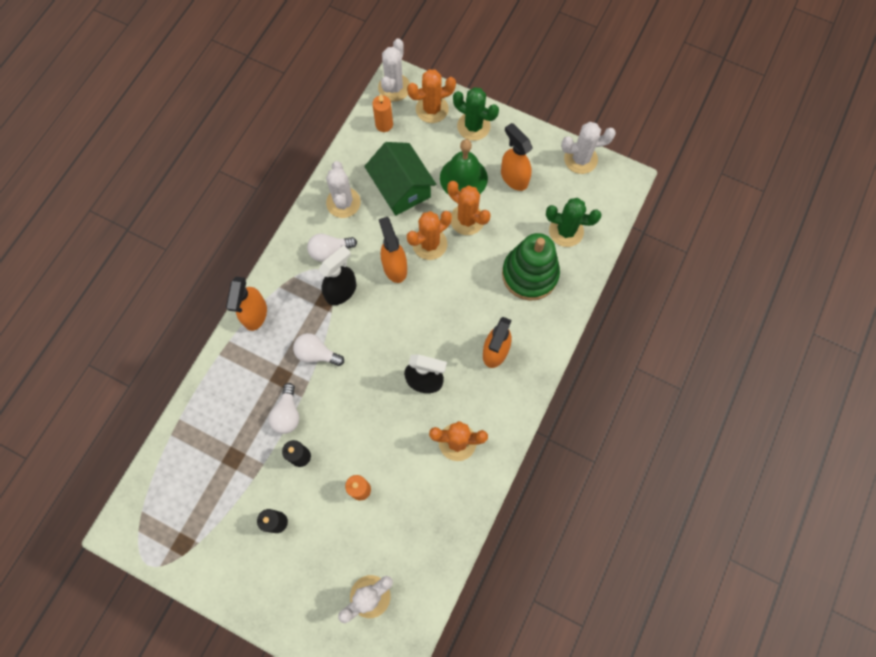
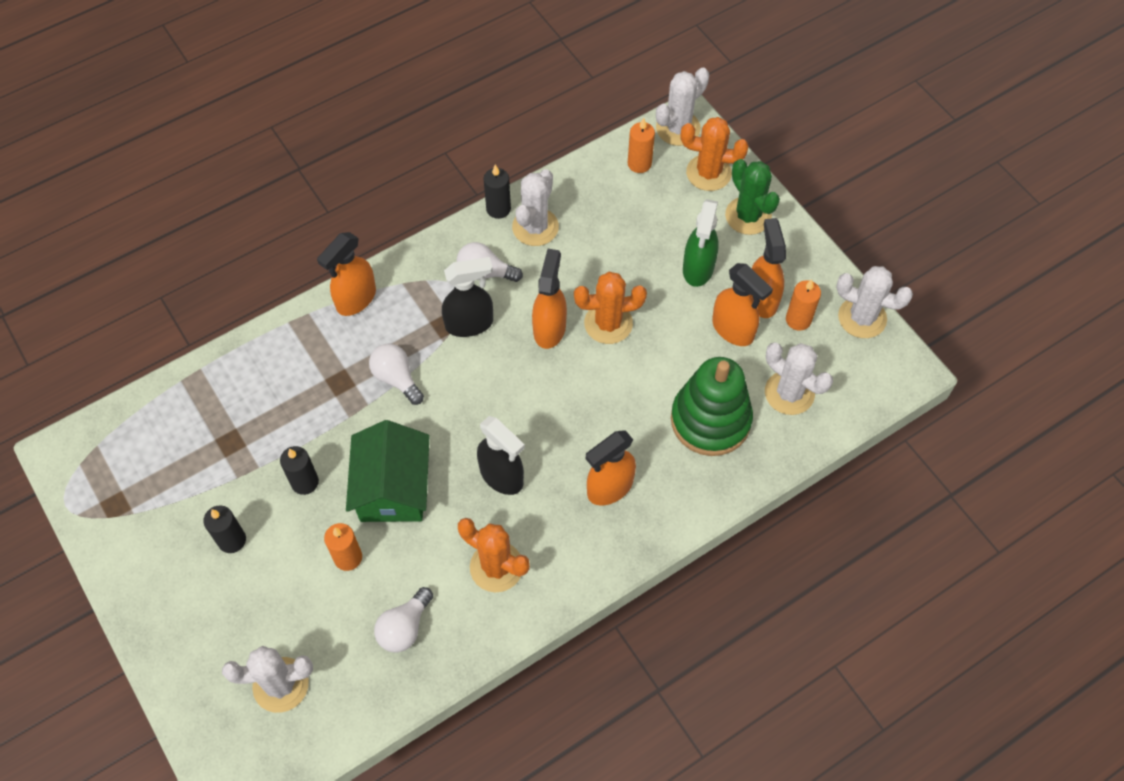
camera: 30 degrees right, 10 degrees down
white light bulb [269,383,299,434] -> white light bulb moved to [374,587,433,653]
green house [364,142,436,216] -> green house moved to [346,420,429,522]
green bell [440,139,488,195] -> green spray bottle [683,199,719,287]
orange cactus [447,181,491,235] -> none
green cactus [546,198,601,247] -> white cactus [765,342,833,415]
none -> black candle [484,165,511,219]
none -> orange spray bottle [712,263,773,346]
none -> orange candle [786,279,821,331]

